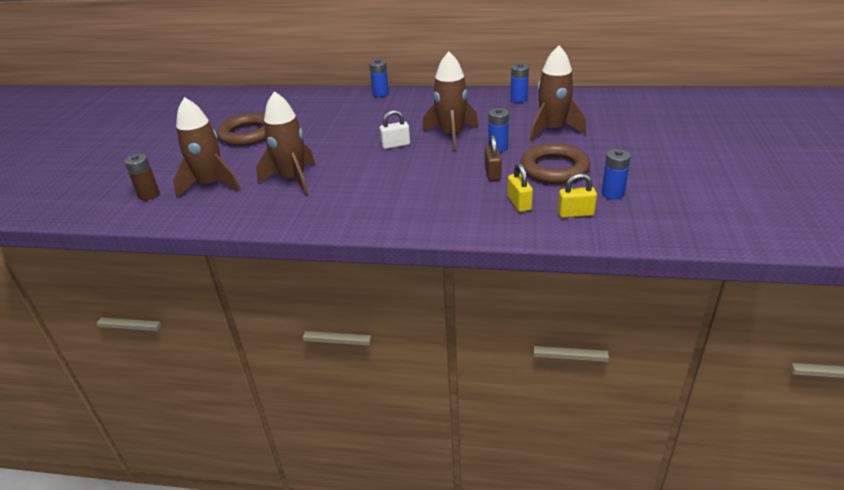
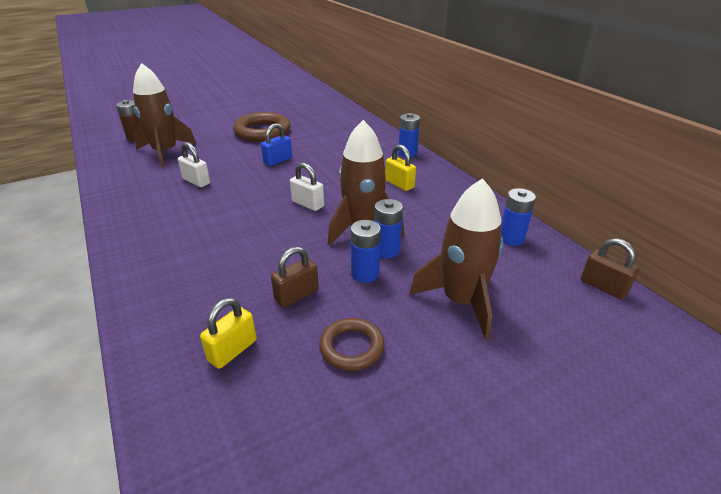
camera: 50 degrees right, 0 degrees up
brown rocket [256,91,315,195] -> white padlock [178,142,210,187]
brown ring [521,143,590,184] -> brown ring [319,318,385,371], size x0.59
yellow padlock [558,173,597,218] -> yellow padlock moved to [385,144,416,191]
blue battery [601,149,631,200] -> blue battery moved to [374,199,403,258]
none -> blue padlock [261,123,292,166]
none -> brown padlock [581,238,639,299]

